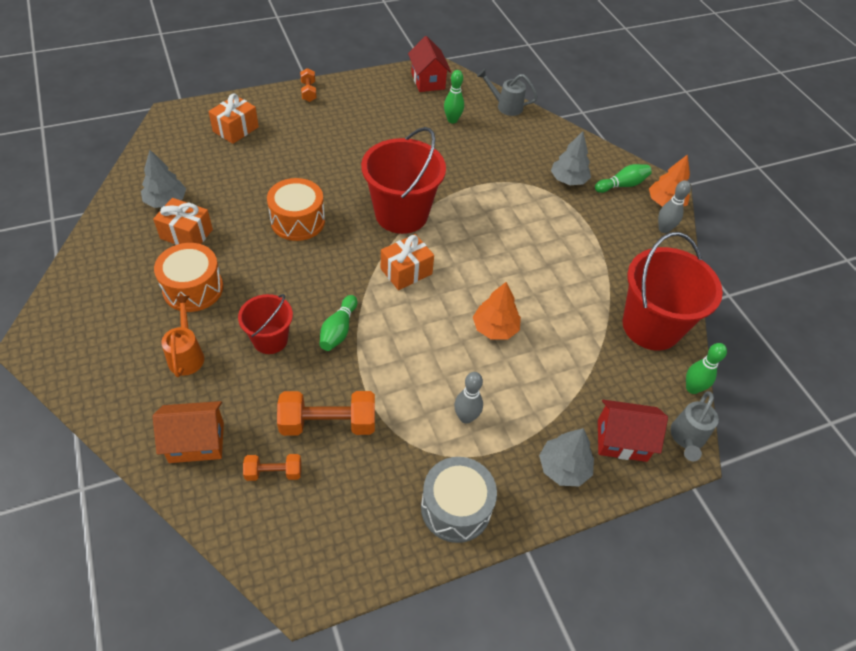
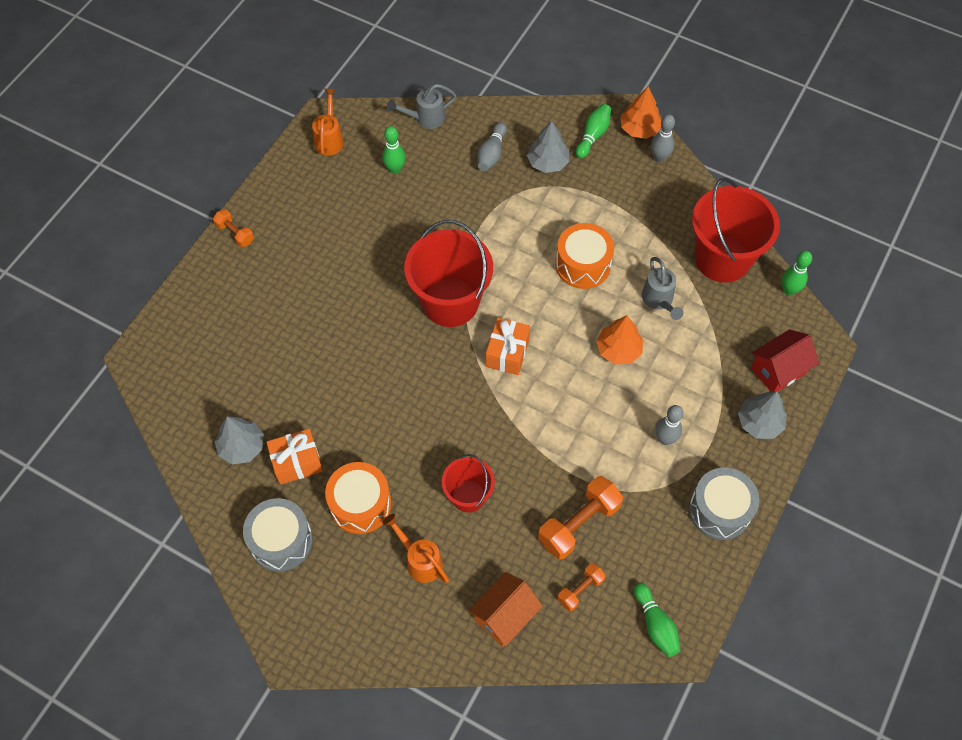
camera: 35 degrees left, 10 degrees up
orange gift [208,94,259,144] -> none
orange drum [267,178,325,241] -> orange drum moved to [556,223,614,289]
green bowling pin [320,295,357,351] -> green bowling pin moved to [634,583,680,657]
red house [408,36,451,92] -> orange watering can [312,89,344,156]
grey watering can [670,391,719,461] -> grey watering can moved to [642,257,683,320]
none -> grey drum [243,498,313,571]
none -> grey bowling pin [477,122,507,171]

